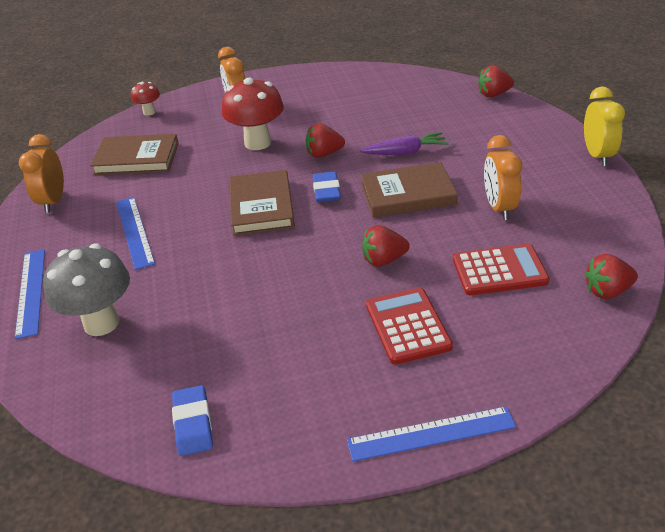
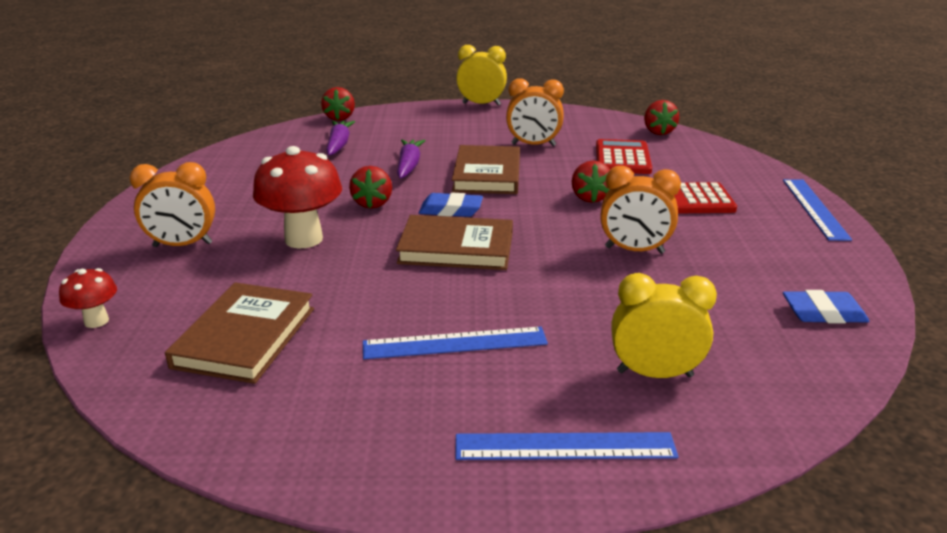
camera: 80 degrees left, 10 degrees down
orange clock [19,134,64,213] -> orange clock moved to [600,166,681,254]
grey mushroom [43,244,130,336] -> yellow clock [611,273,717,378]
none -> purple carrot [326,121,355,155]

